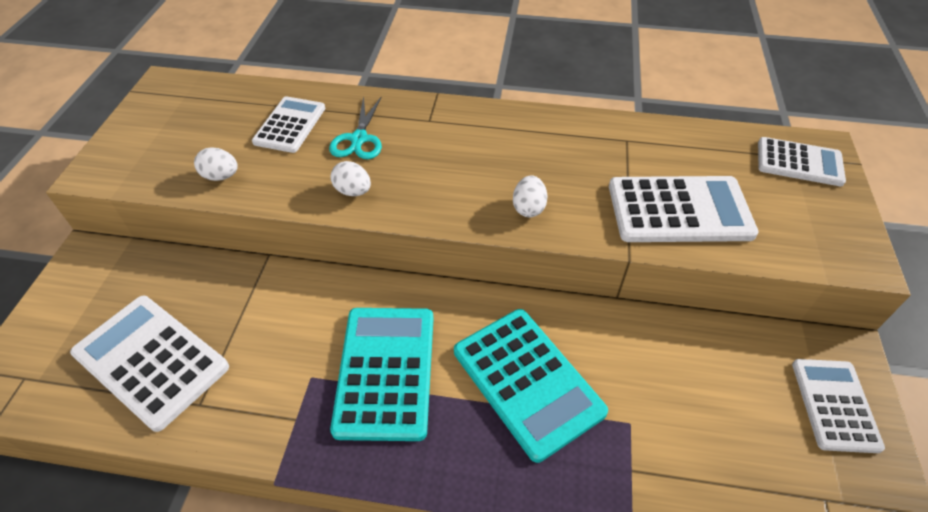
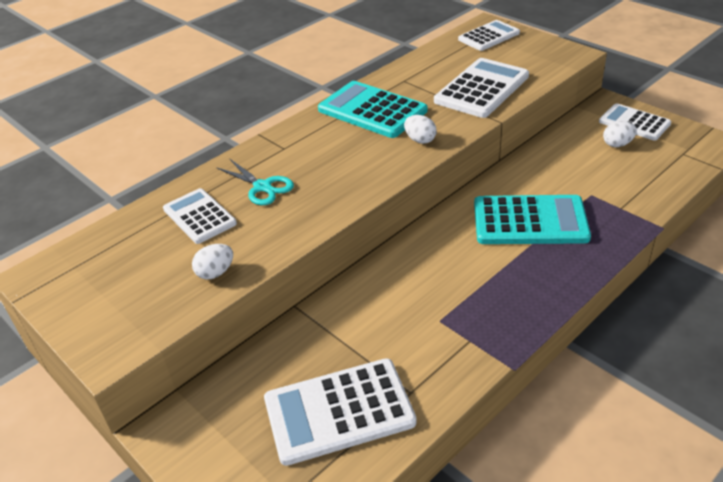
camera: 50 degrees left, 10 degrees down
turquoise calculator [330,308,434,441] -> turquoise calculator moved to [318,81,427,138]
white egg [331,161,371,196] -> white egg moved to [603,121,637,147]

